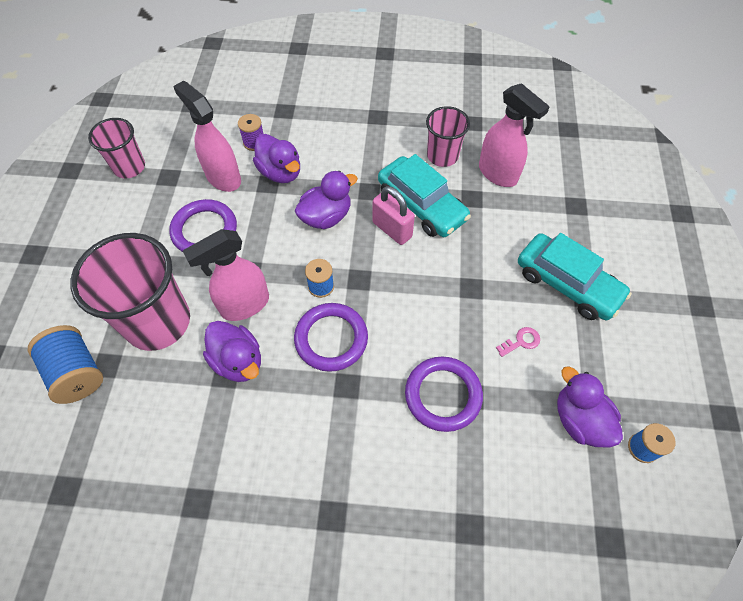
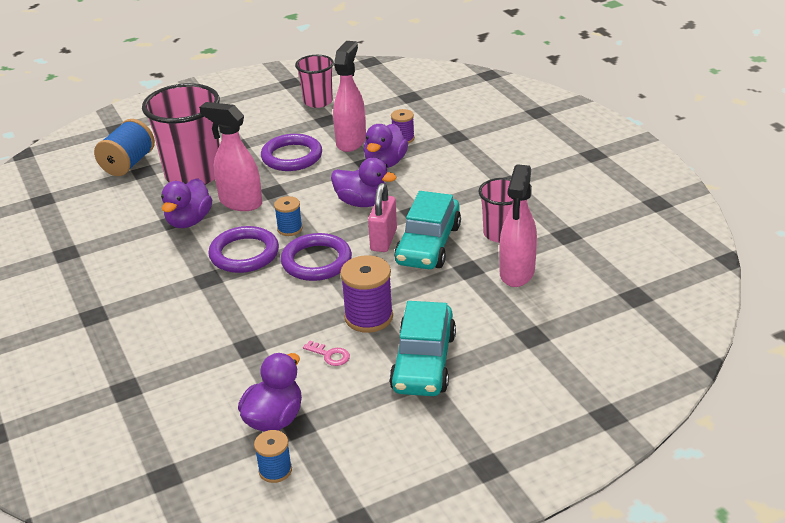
camera: 60 degrees right, 25 degrees down
purple ring [405,356,483,432] -> purple ring moved to [281,233,352,281]
none -> purple spool [340,255,393,333]

